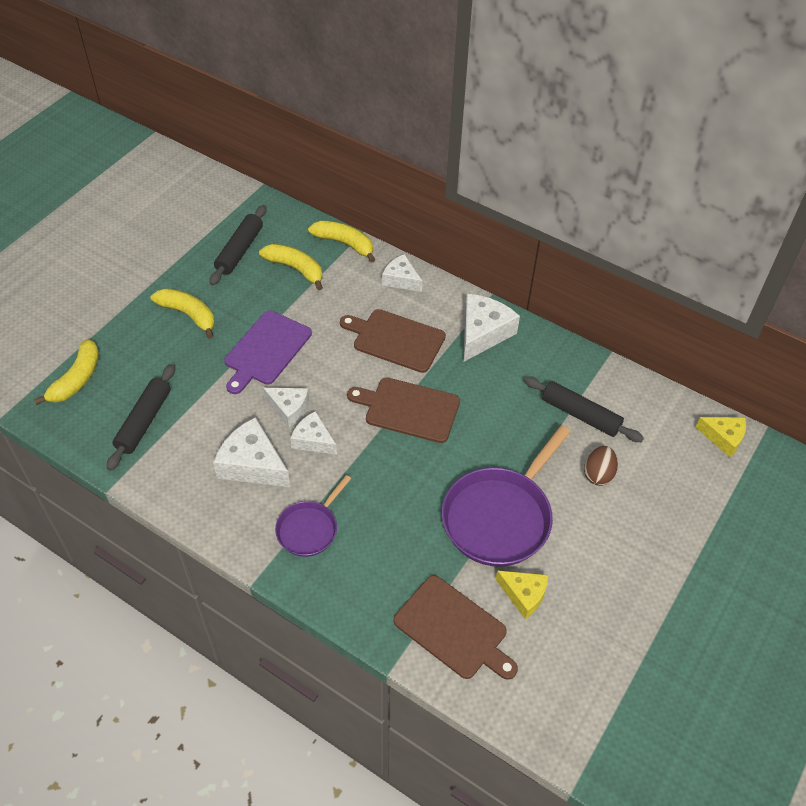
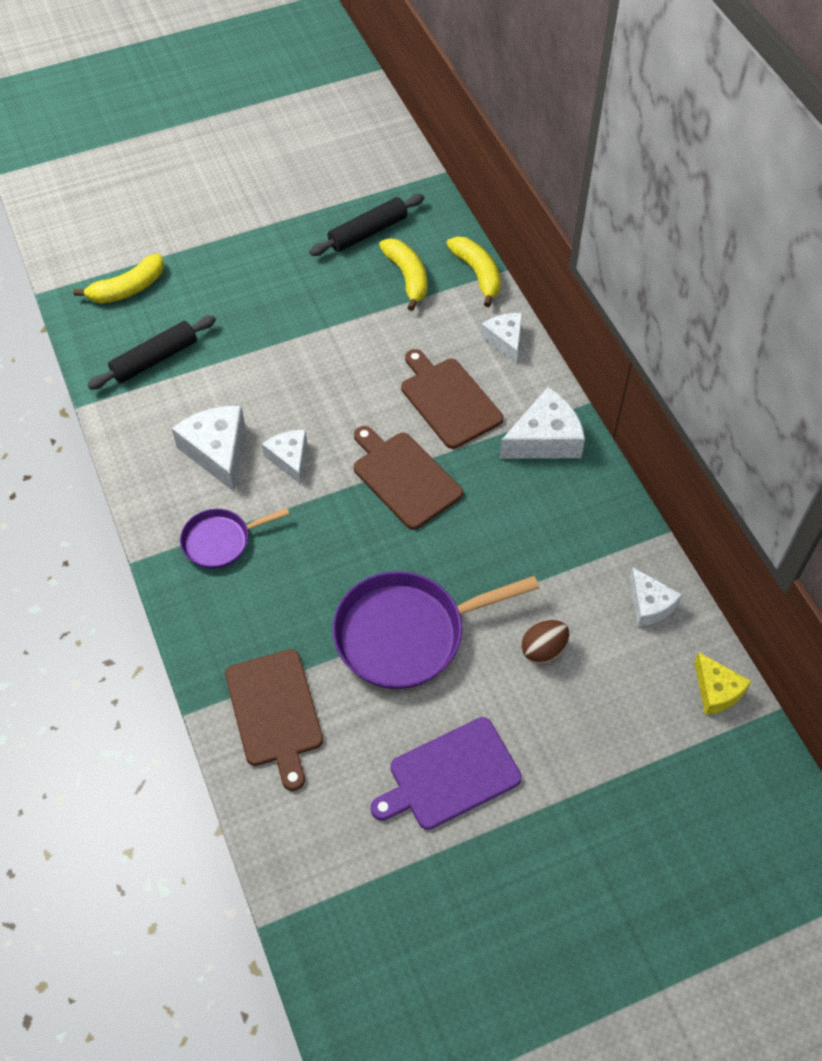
camera: 35 degrees right, 5 degrees up
yellow banana [151,288,215,339] -> none
purple cutting board [224,310,312,394] -> purple cutting board moved to [371,717,522,830]
white cheese [263,388,309,427] -> white cheese moved to [629,567,682,627]
yellow cheese [496,570,548,619] -> none
black rolling pin [524,376,644,442] -> none

